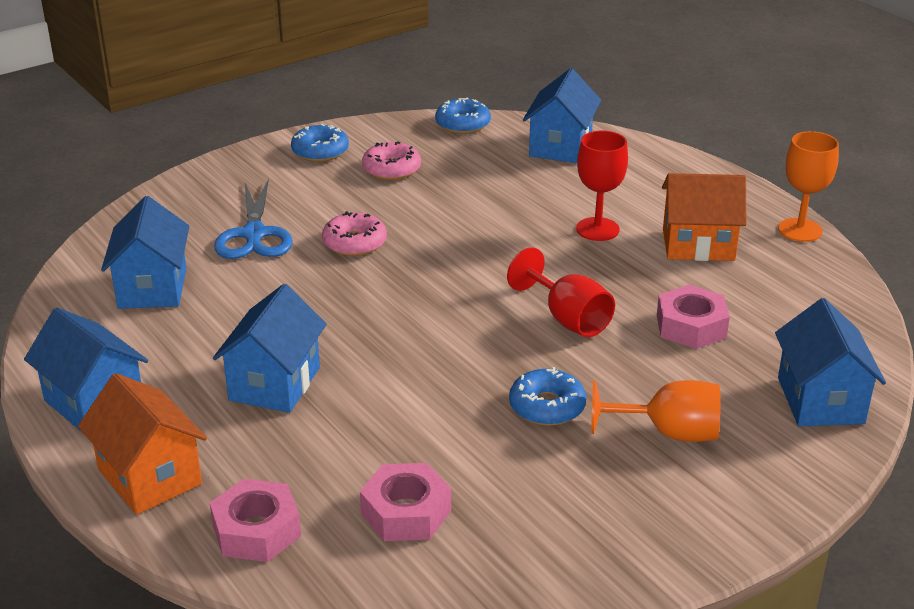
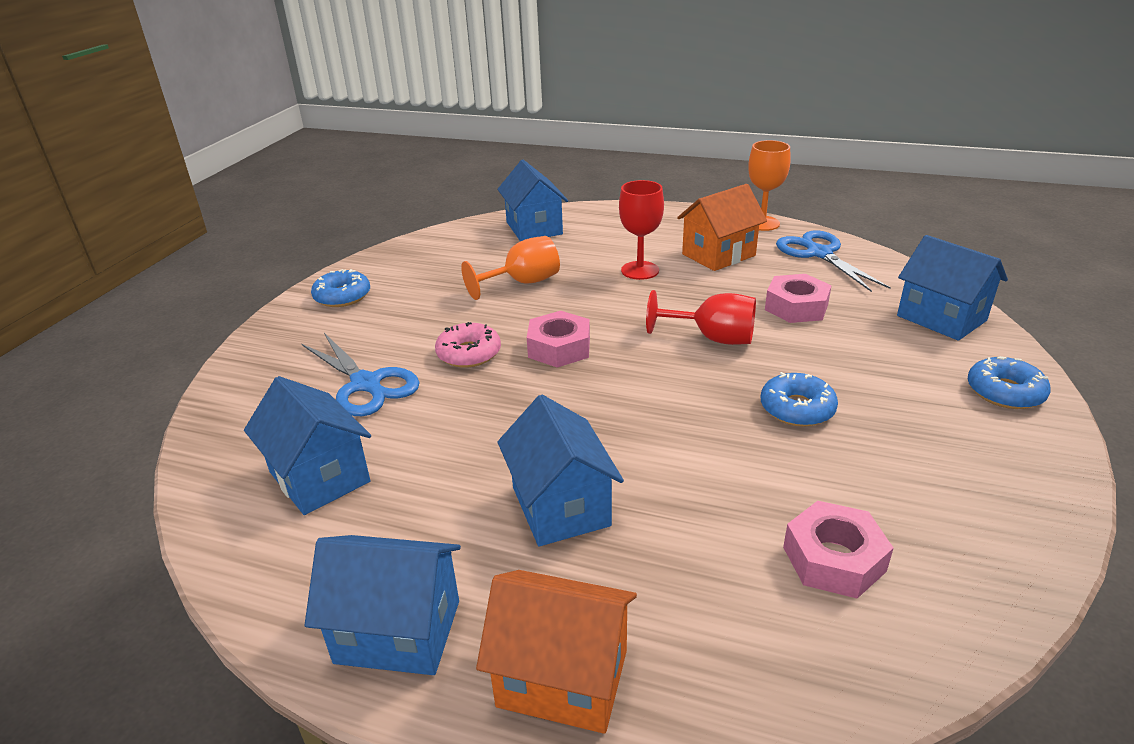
camera: 35 degrees left, 0 degrees up
pink nut [210,479,301,562] -> pink nut moved to [527,311,590,368]
pink donut [362,141,421,180] -> none
blue donut [435,97,491,134] -> blue donut moved to [968,356,1050,409]
orange goblet [591,380,721,442] -> orange goblet moved to [461,236,560,300]
none -> blue scissors [776,230,891,292]

